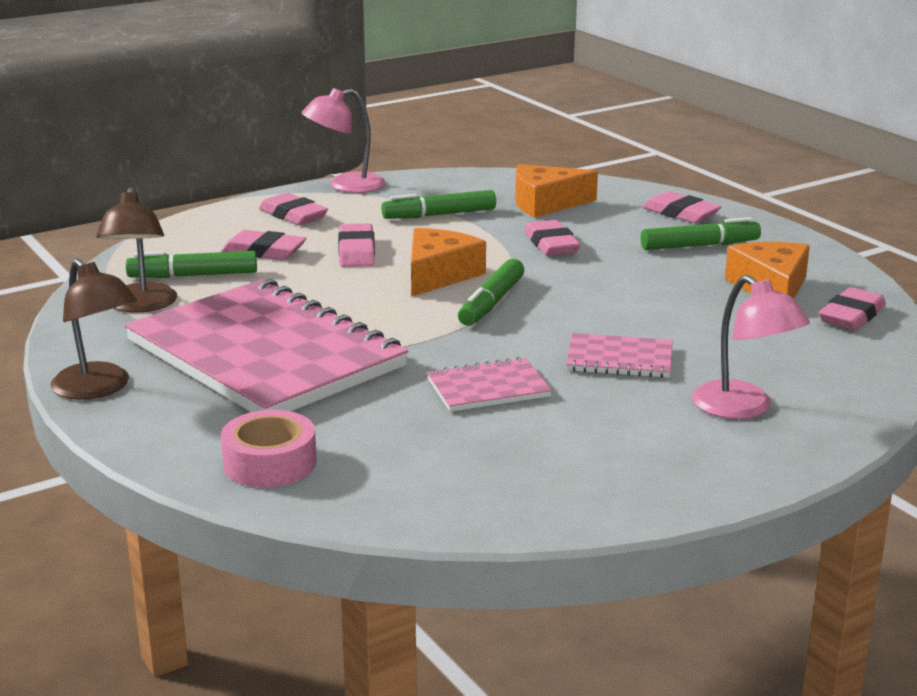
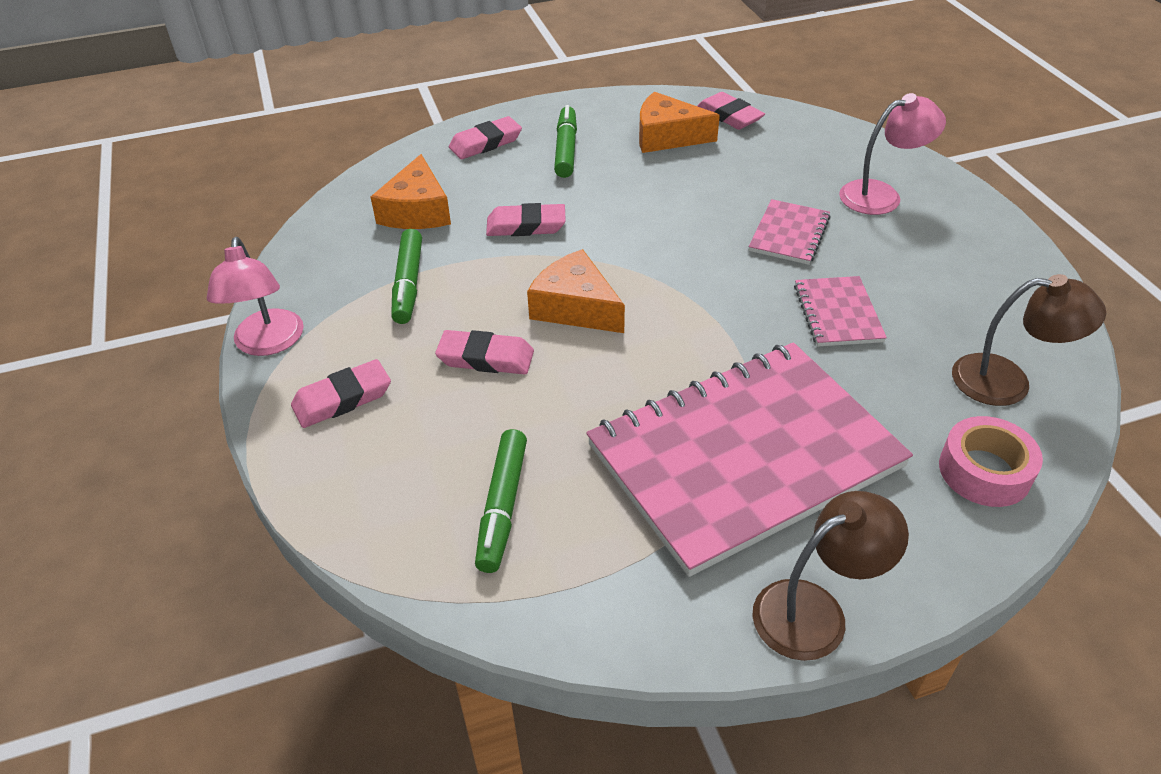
camera: 75 degrees left, 20 degrees up
brown lamp [96,188,177,313] -> brown lamp moved to [952,274,1106,406]
pink eraser [221,230,307,260] -> none
green marker [458,259,524,326] -> none

